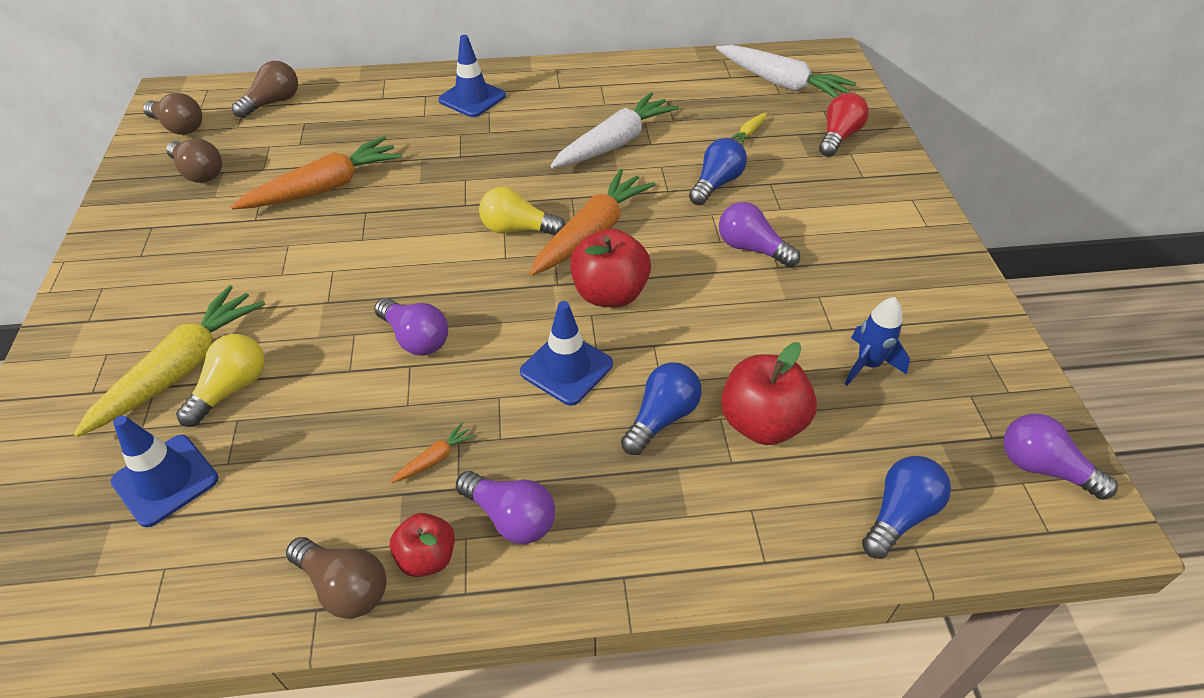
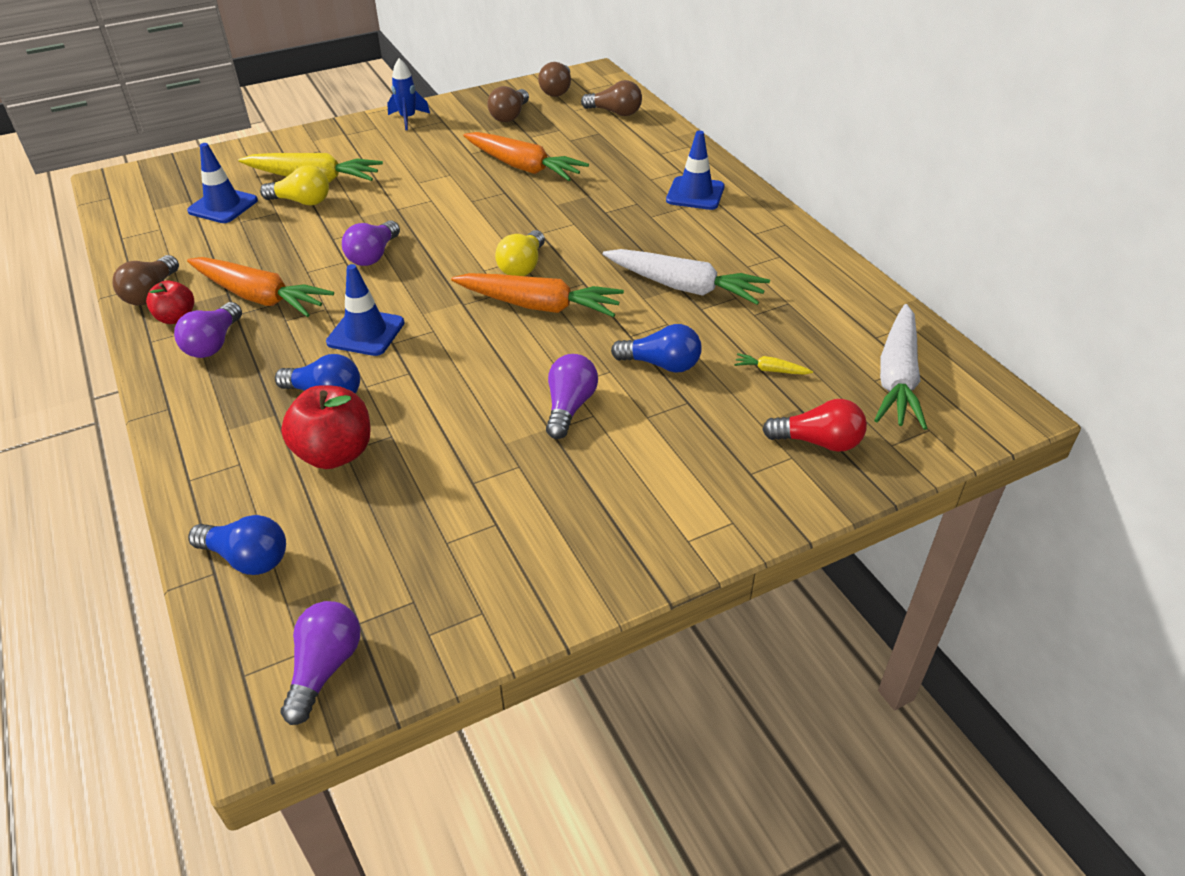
camera: 70 degrees right, 5 degrees down
orange carrot [391,423,476,483] -> orange carrot [187,257,334,317], size x2.45
yellow light bulb [479,187,565,235] -> yellow light bulb turned 150 degrees counterclockwise [495,230,545,276]
red apple [570,229,651,308] -> none
blue rocket [845,297,910,386] -> blue rocket moved to [387,58,430,130]

